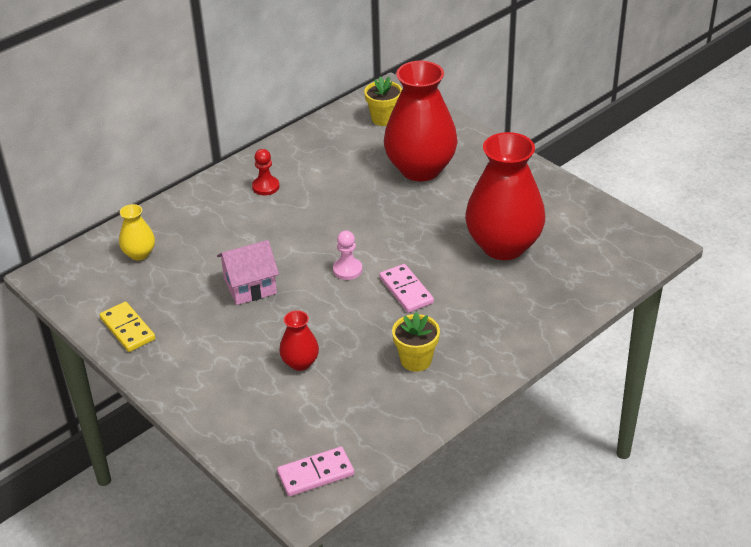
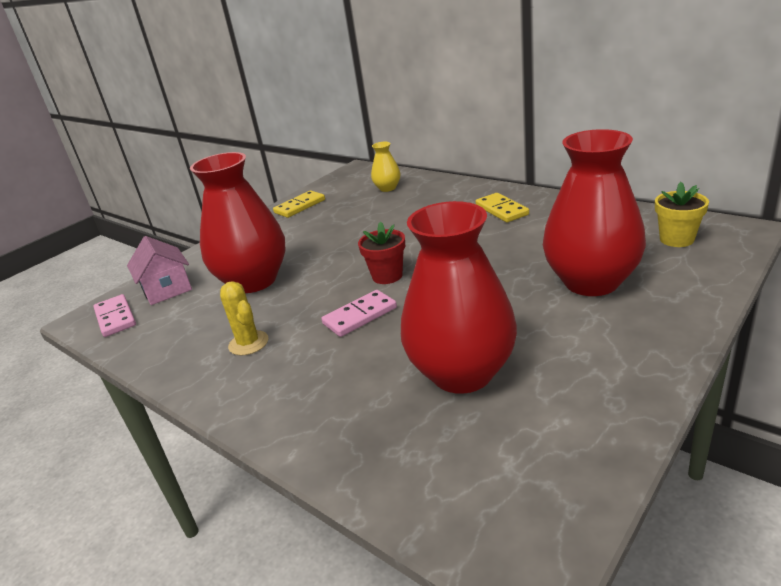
camera: 85 degrees right, 10 degrees down
pink house [217,240,279,305] -> pink house moved to [127,236,192,305]
red pawn [252,149,279,195] -> yellow domino [476,193,529,222]
red vase [279,310,319,371] -> red vase [190,152,285,293], size x2.20
pink pawn [333,230,362,280] -> red flower pot [358,221,405,284]
yellow flower pot [392,312,440,372] -> yellow cactus [220,281,269,356]

